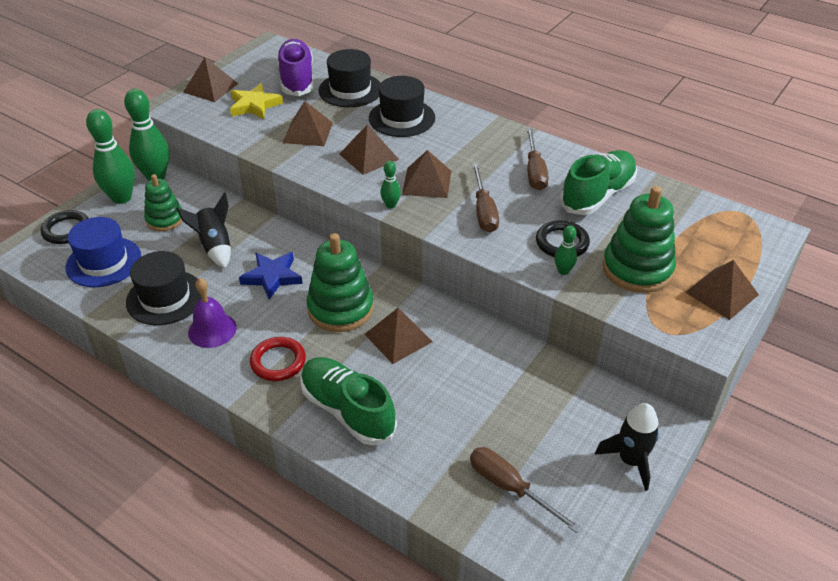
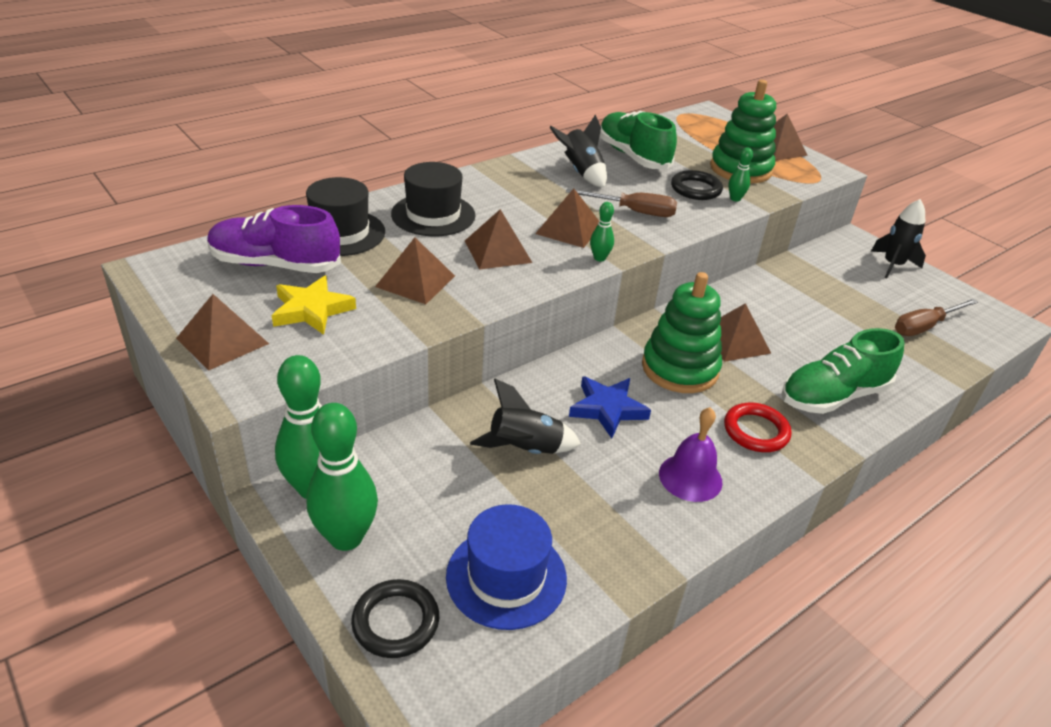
camera: 75 degrees left, 5 degrees down
black hat [126,251,202,325] -> none
green stacking toy [144,174,183,231] -> none
brown screwdriver [526,128,549,190] -> black rocket [549,114,607,188]

